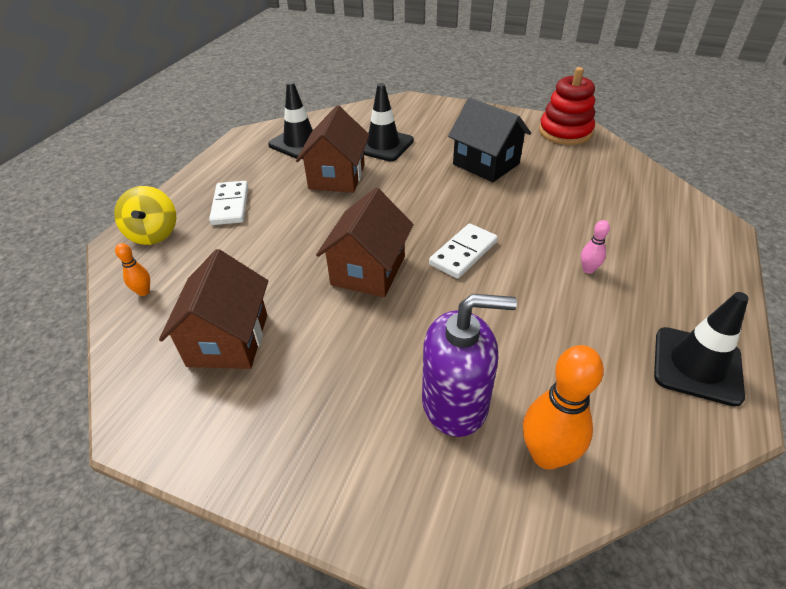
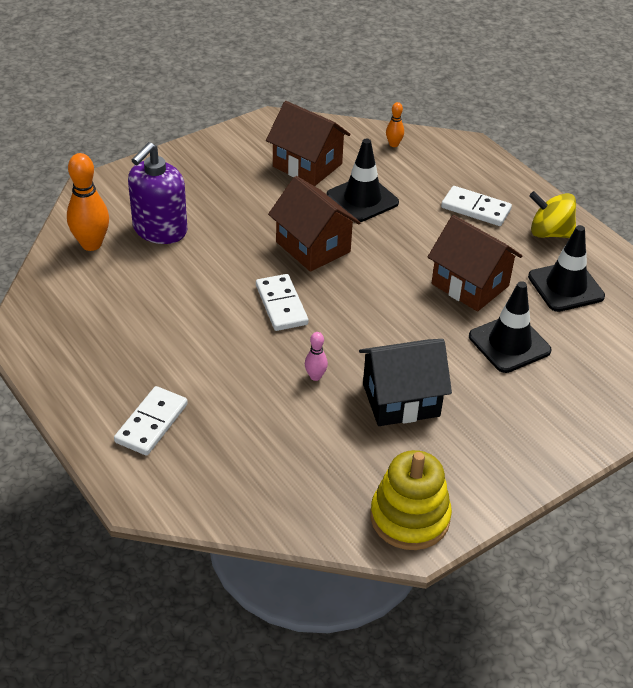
camera: 120 degrees right, 0 degrees up
yellow spinning top [114,186,176,245] -> yellow spinning top moved to [529,191,576,238]
red stacking toy [539,67,595,145] -> yellow stacking toy [370,450,452,550]
pink bowling pin [581,220,610,274] -> pink bowling pin moved to [305,332,328,381]
black traffic cone [654,292,749,407] -> black traffic cone moved to [327,139,399,222]
none -> white domino [114,386,188,456]

